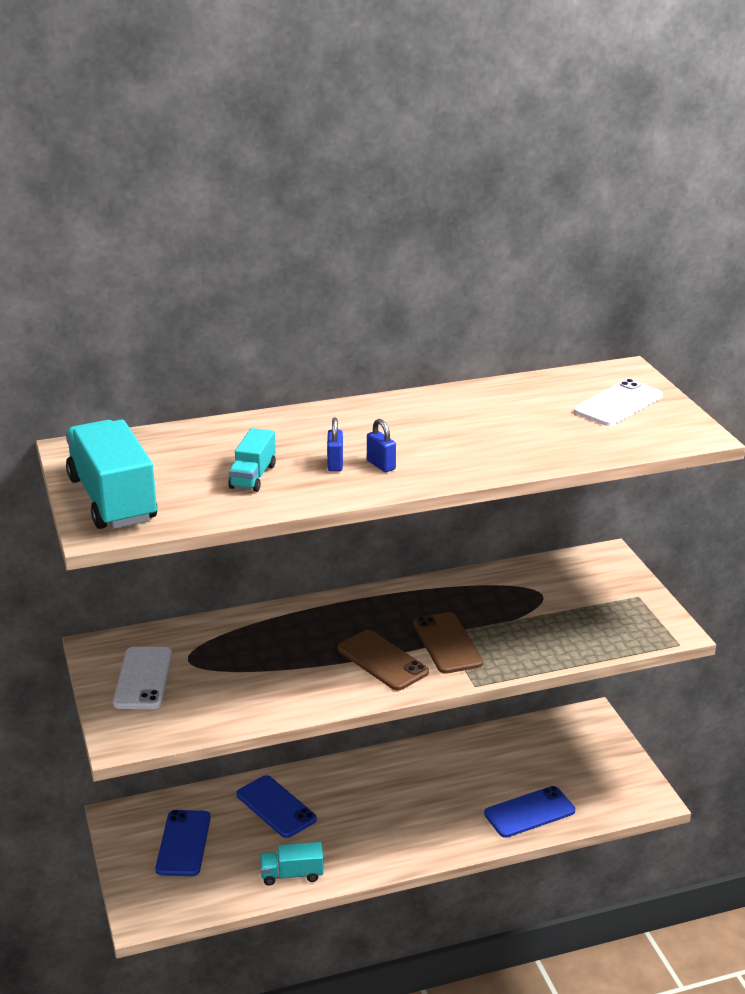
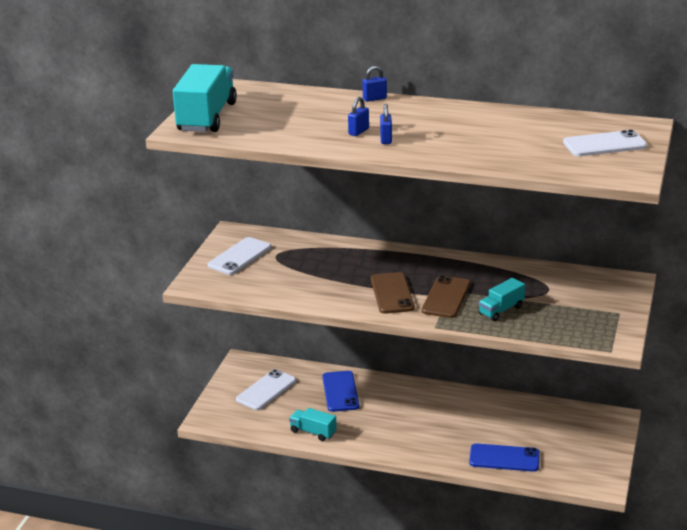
camera: 35 degrees right, 0 degrees up
blue phone [155,810,211,876] -> white phone [236,369,296,410]
turquoise truck [229,428,276,492] -> turquoise truck moved to [479,278,525,321]
none -> blue padlock [363,66,387,102]

